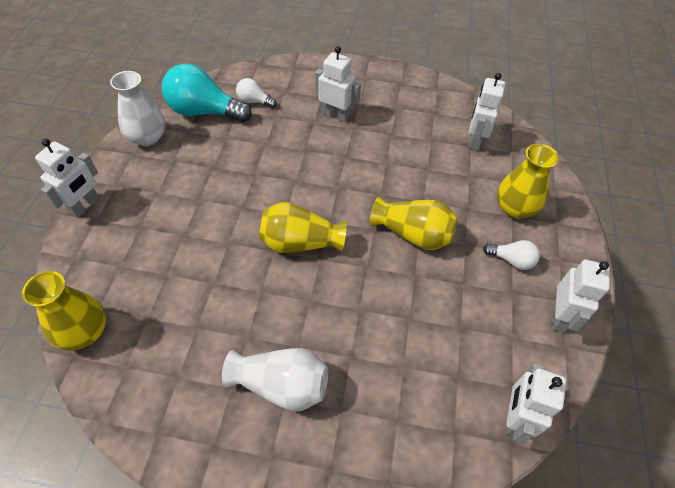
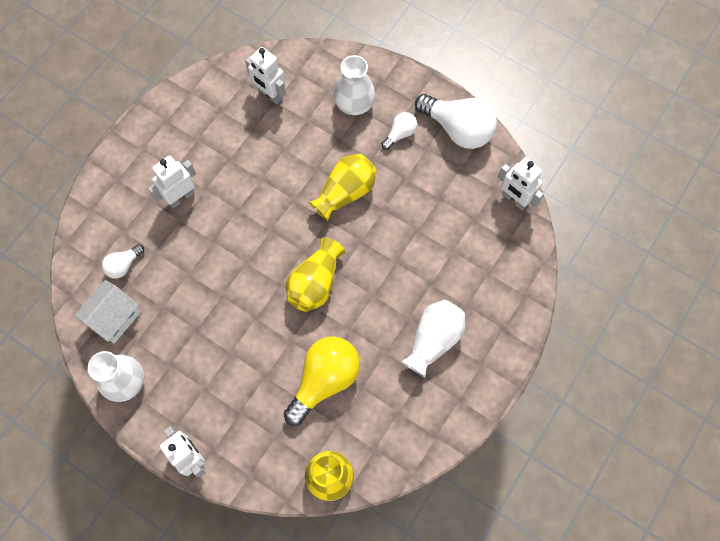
camera: 65 degrees left, 15 degrees up
turquoise light bulb [162,64,252,122] -> white house [74,280,141,343]
yellow vase [497,144,559,218] -> white vase [334,55,375,115]
white robot [552,260,610,333] -> white light bulb [415,94,497,149]
none -> yellow light bulb [284,336,360,426]

